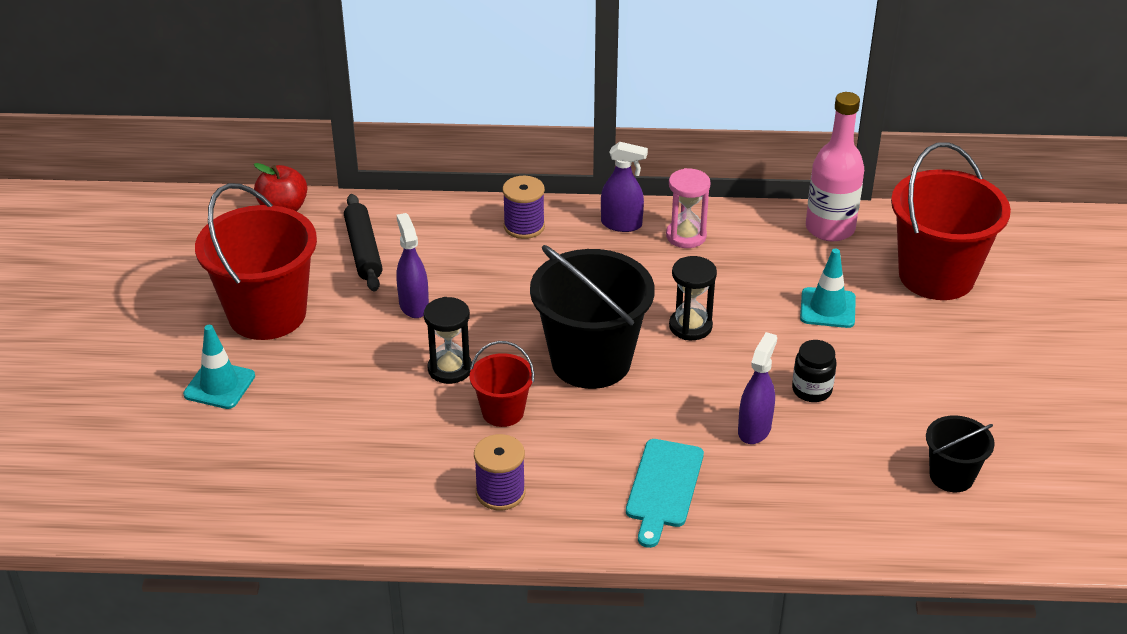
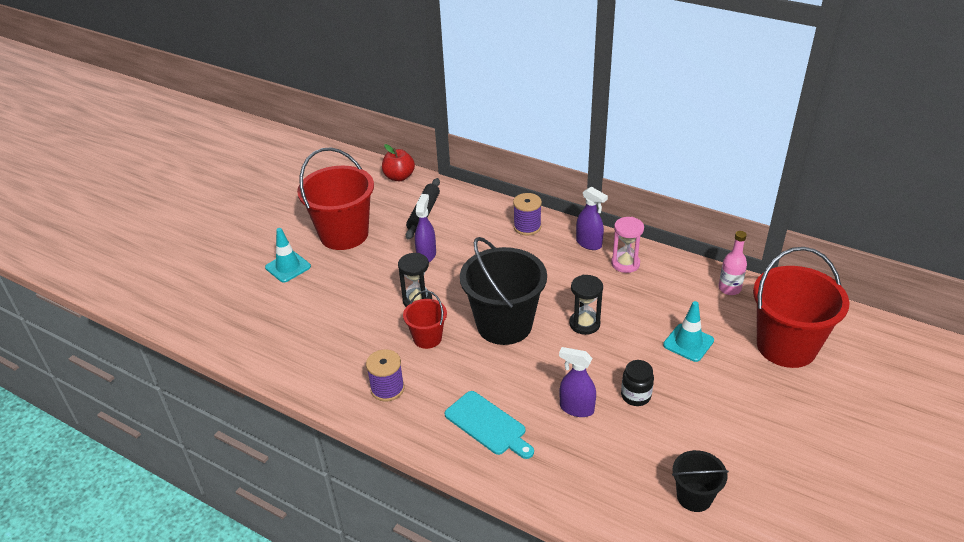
camera: 30 degrees right, 0 degrees up
turquoise cutting board [626,439,704,548] -> turquoise cutting board turned 90 degrees counterclockwise [445,391,534,459]
purple spray bottle [738,332,777,444] -> purple spray bottle turned 120 degrees counterclockwise [559,347,596,417]
pink bottle [806,92,864,242] -> pink bottle [718,231,747,295], size x0.61

